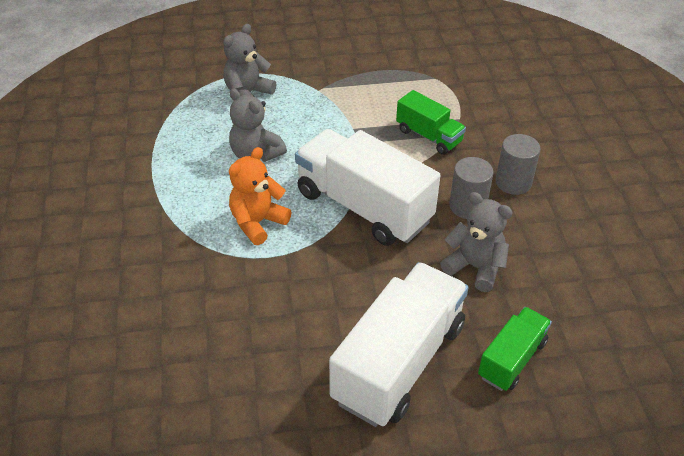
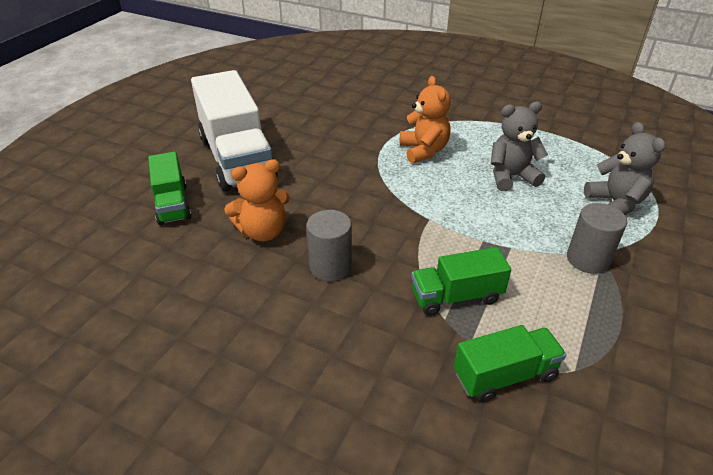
camera: 125 degrees right, 5 degrees down
white truck [295,129,441,246] -> none
grey teddy bear [440,192,513,292] -> orange teddy bear [224,159,290,241]
grey cylinder [496,134,541,195] -> grey cylinder moved to [567,203,627,274]
none -> green truck [454,325,566,402]

